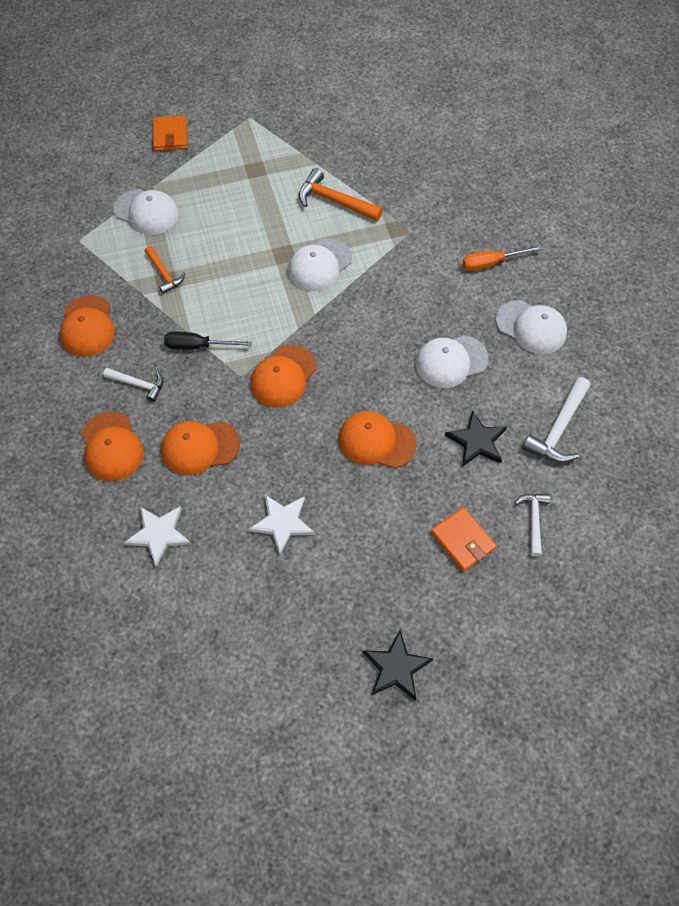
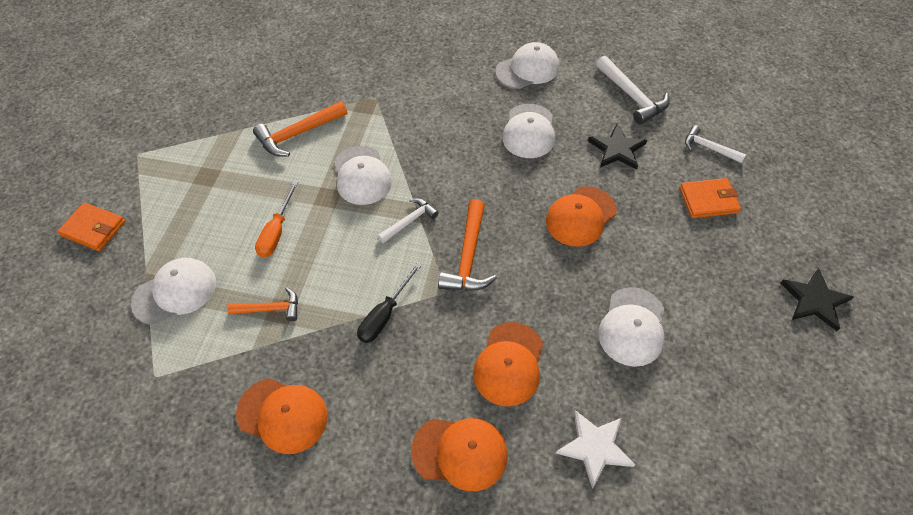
camera: 60 degrees left, 5 degrees down
white hammer [103,368,163,402] -> white hammer moved to [378,198,439,243]
white star [249,495,315,555] -> white cap [598,287,664,367]
orange cap [251,345,316,408] -> orange hammer [438,199,497,291]
orange screwdriver [463,245,542,271] -> orange screwdriver moved to [255,181,299,258]

